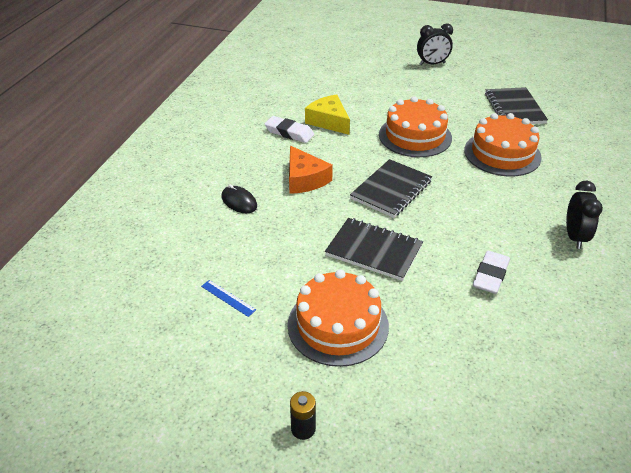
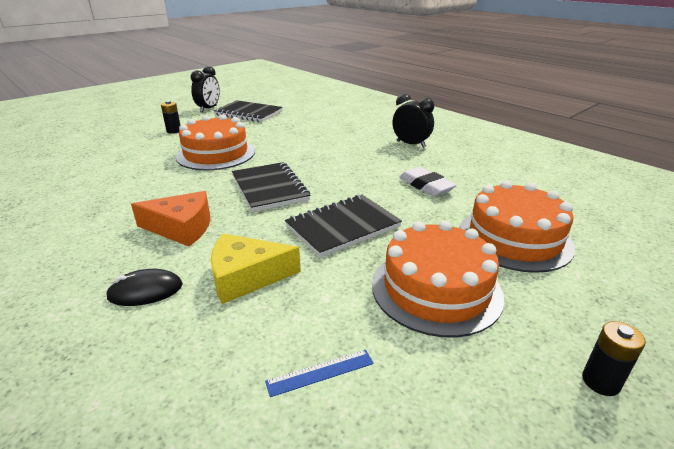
camera: 60 degrees left, 10 degrees down
white eraser [265,116,314,143] -> none
yellow cheese [305,94,350,135] -> yellow cheese moved to [211,233,301,304]
black clock [417,24,453,65] -> black clock moved to [191,66,220,112]
orange cake [464,113,542,177] -> orange cake moved to [459,181,575,273]
none -> black battery [161,101,180,134]

